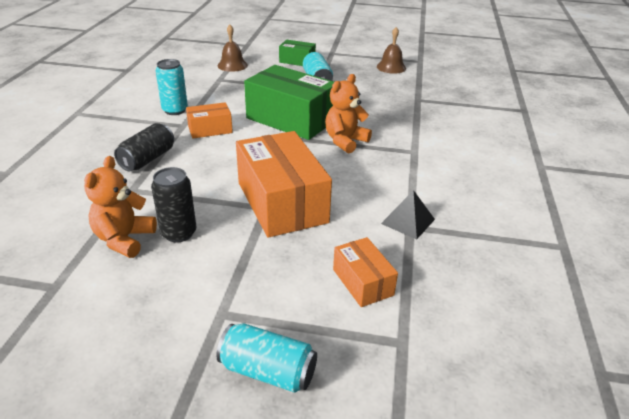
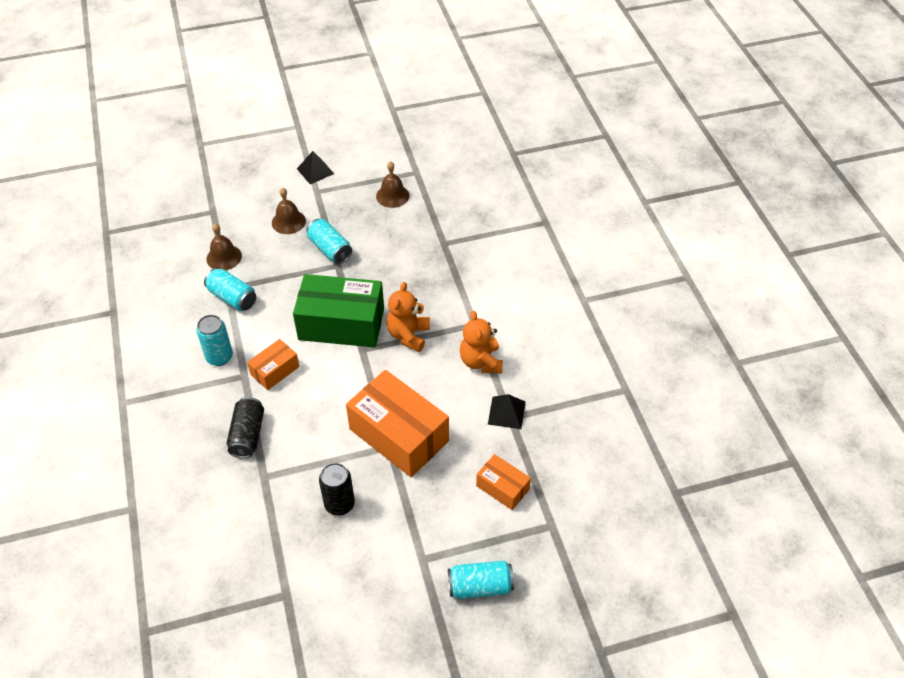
camera: 25 degrees left, 15 degrees up
orange teddy bear [84,156,157,258] -> orange teddy bear moved to [460,311,503,374]
green box [279,39,316,66] -> brown bell [272,187,306,234]
none -> turquoise can [204,268,256,311]
none -> black pyramid [297,151,334,184]

